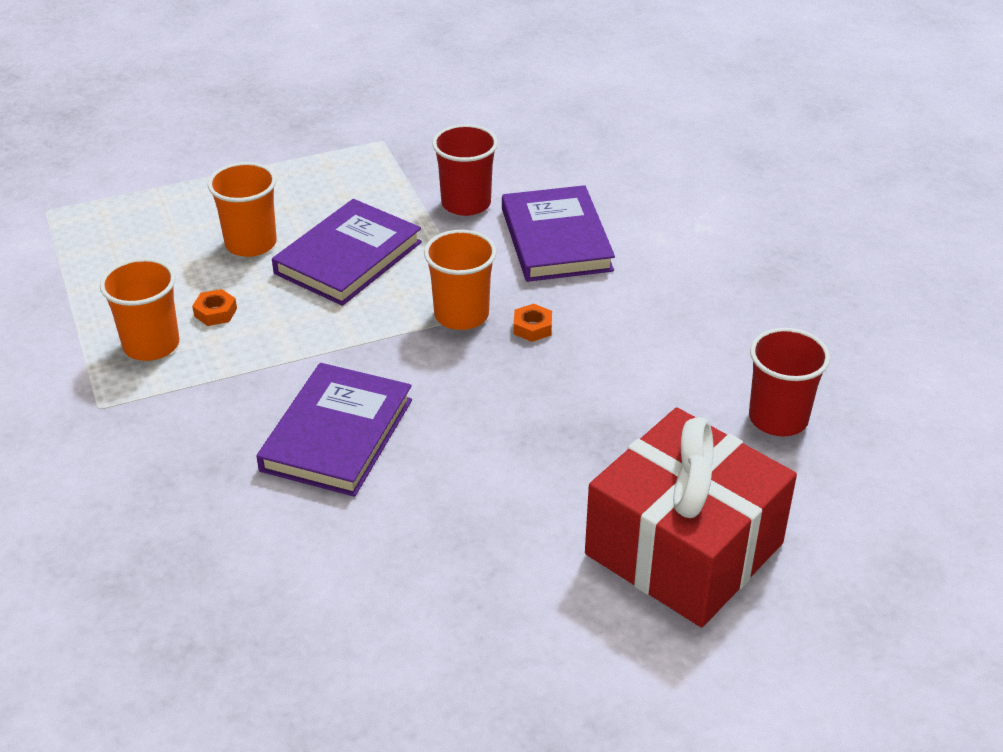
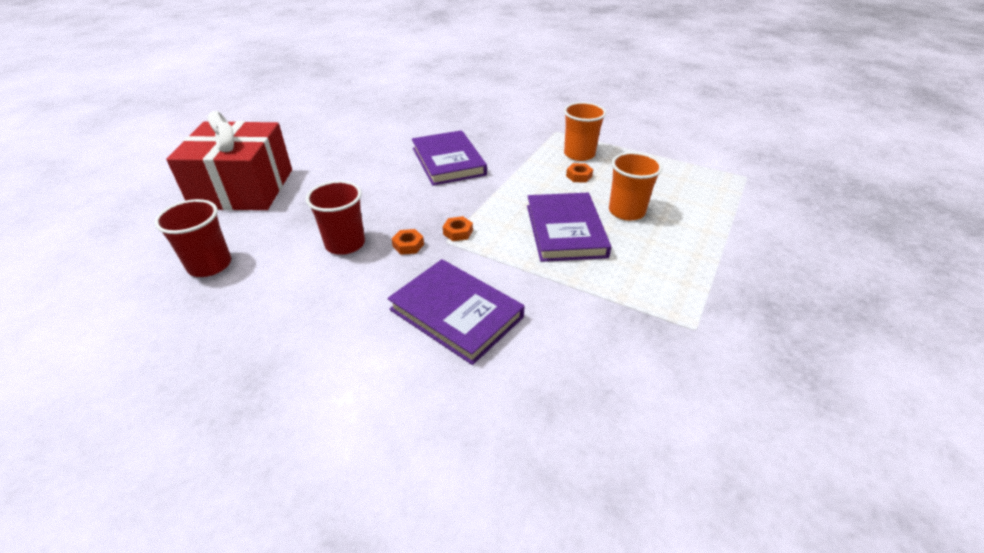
camera: 140 degrees right, 0 degrees up
orange cup [424,230,496,330] -> orange nut [443,216,473,241]
red cup [432,124,498,216] -> red cup moved to [306,181,365,255]

